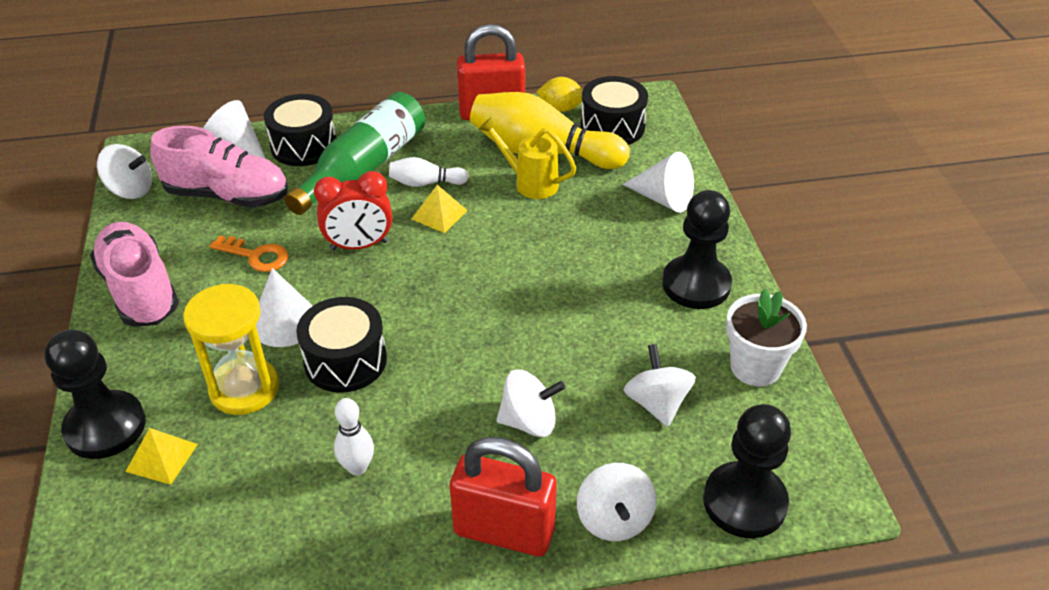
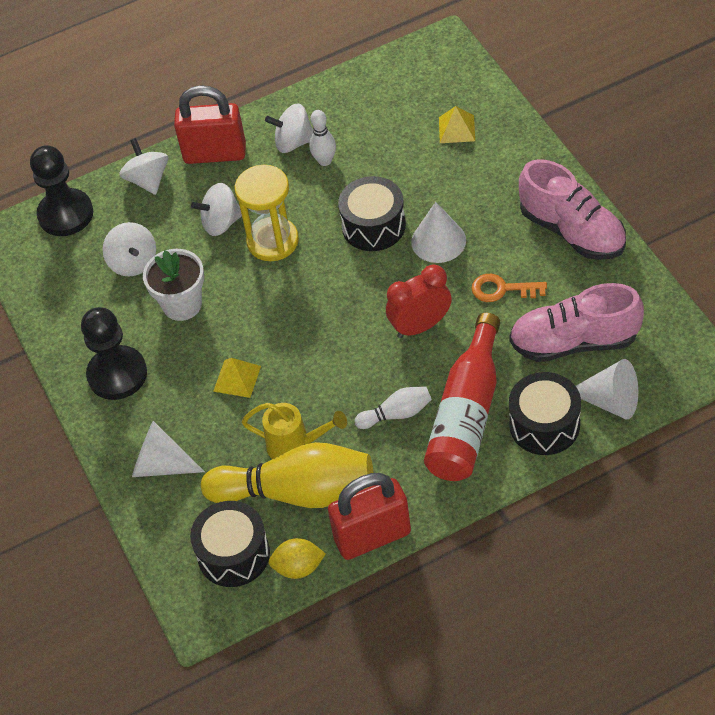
camera: 170 degrees right, 10 degrees up
black pawn [45,330,146,459] -> none
white spinning top [97,144,152,199] -> white spinning top moved to [265,104,313,153]
yellow hourglass [183,284,279,415] -> yellow hourglass moved to [235,165,299,261]
green bottle [285,92,425,215] -> red bottle [424,313,500,481]
yellow pyramid [412,185,468,233] -> yellow pyramid moved to [213,358,261,398]
white flower pot [726,289,807,386] -> white flower pot moved to [143,249,204,321]

